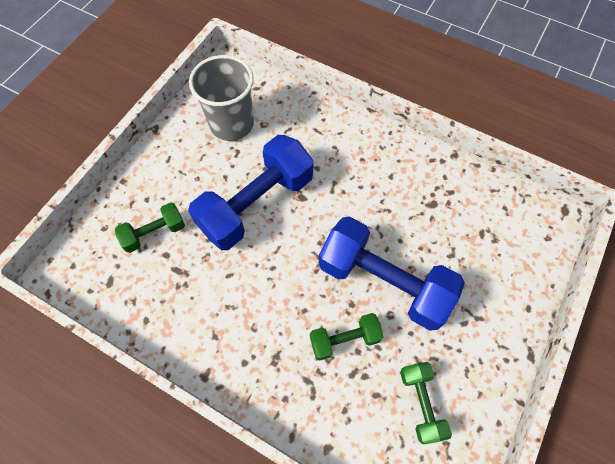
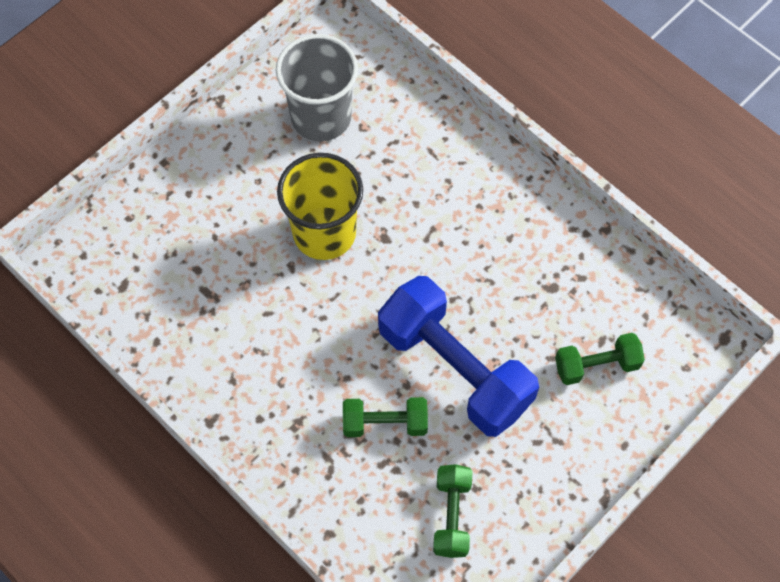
camera: 15 degrees right, 0 degrees up
green dumbbell [115,202,185,253] -> green dumbbell moved to [555,333,645,385]
blue dumbbell [188,135,313,250] -> yellow cup [277,153,363,260]

